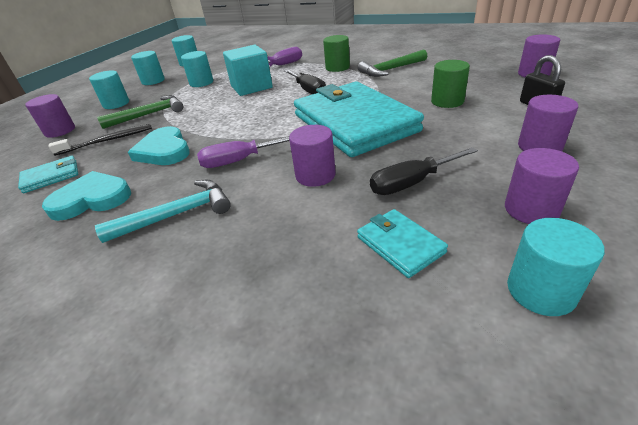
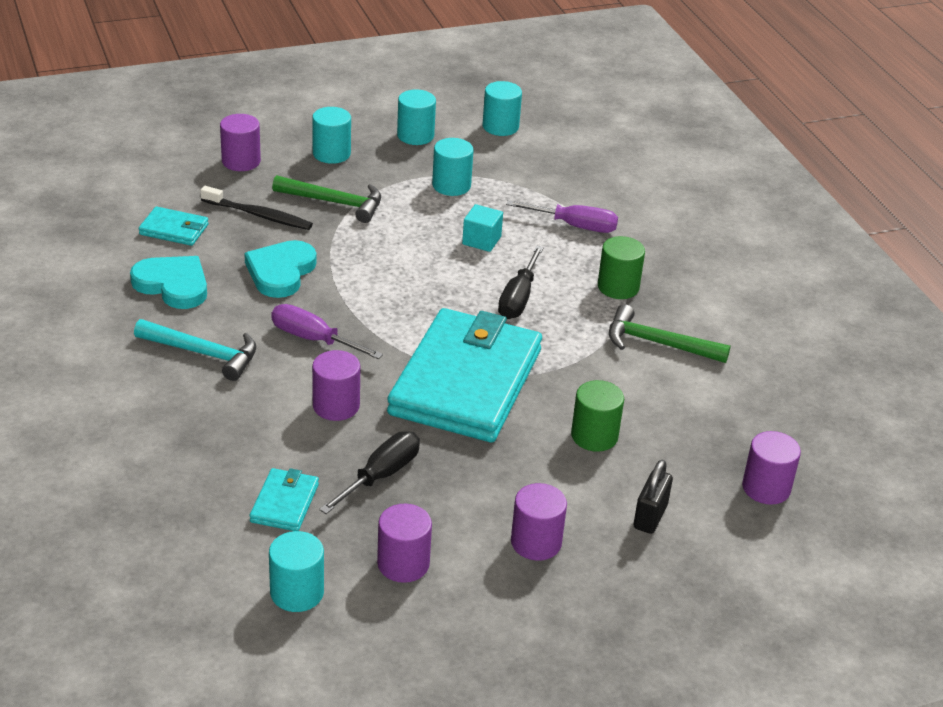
camera: 40 degrees right, 0 degrees up
turquoise cube [223,45,273,96] -> turquoise cube [462,204,503,252], size x0.56
black screwdriver [370,147,478,195] -> black screwdriver turned 105 degrees clockwise [319,431,420,514]

